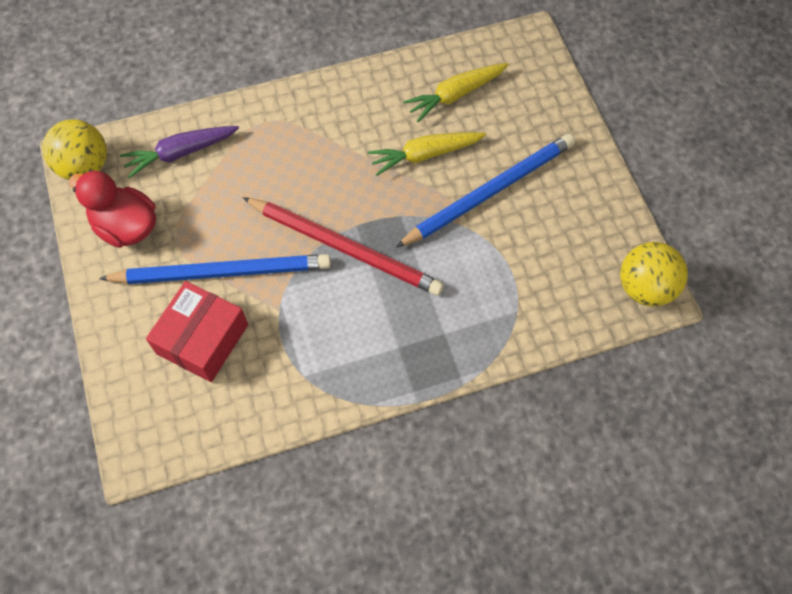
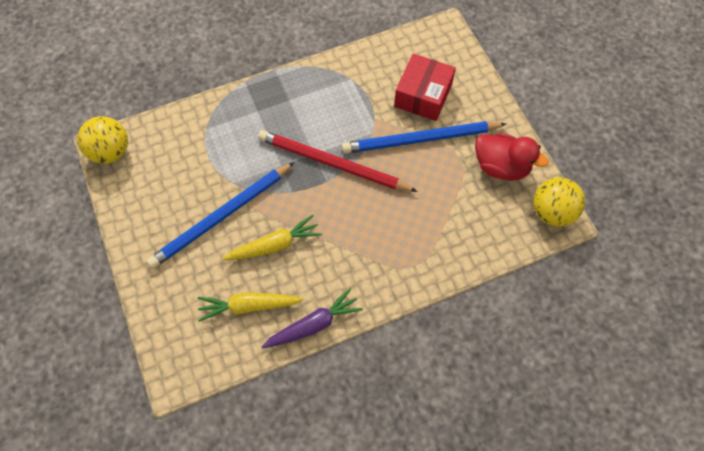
camera: 175 degrees right, 0 degrees up
purple carrot [120,126,239,178] -> purple carrot moved to [262,288,363,349]
yellow carrot [403,63,509,122] -> yellow carrot turned 150 degrees counterclockwise [198,292,303,322]

